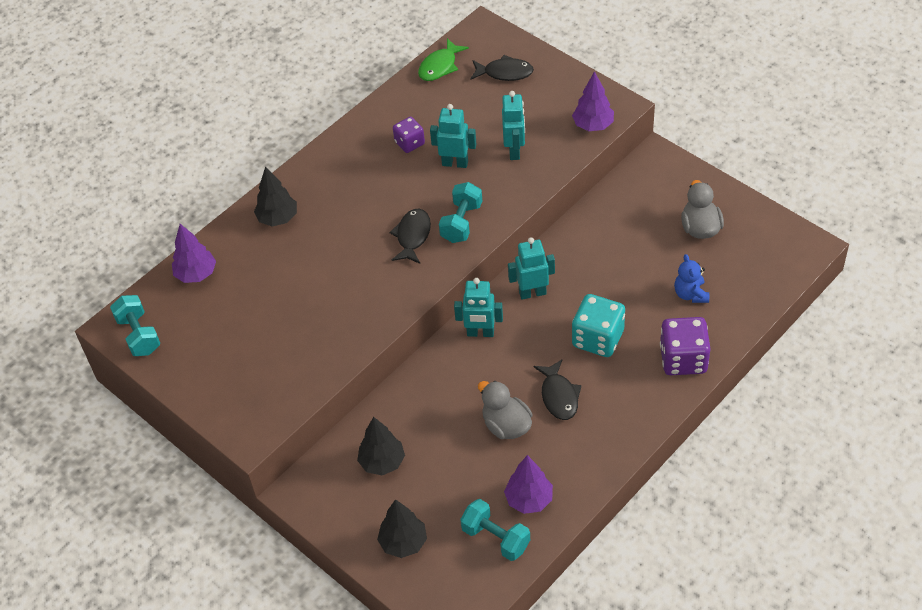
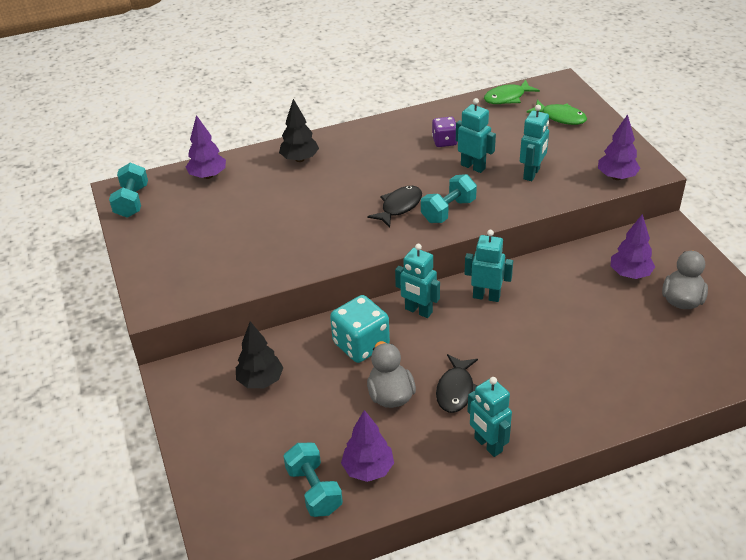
camera: 25 degrees right, 10 degrees down
black tree [377,499,427,558] -> none
black fish [470,55,534,81] -> green fish [526,99,587,125]
turquoise dice [572,294,625,357] -> turquoise dice moved to [330,295,390,363]
purple dice [660,317,711,375] -> none
blue teddy bear [674,254,709,303] -> none
none -> turquoise robot [467,377,512,457]
none -> purple tree [611,214,655,279]

